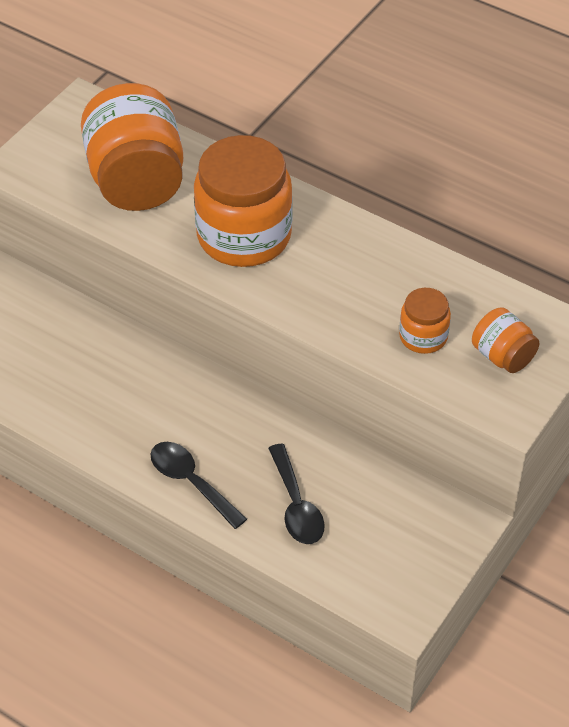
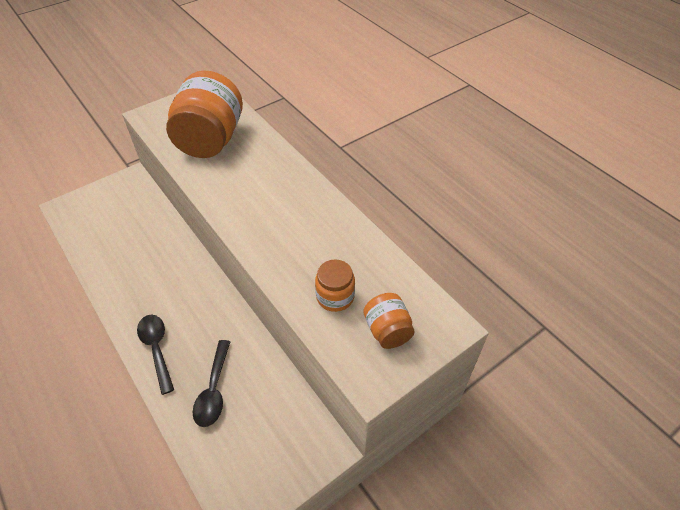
camera: 20 degrees right, 0 degrees up
orange jar [194,135,293,267] -> none

